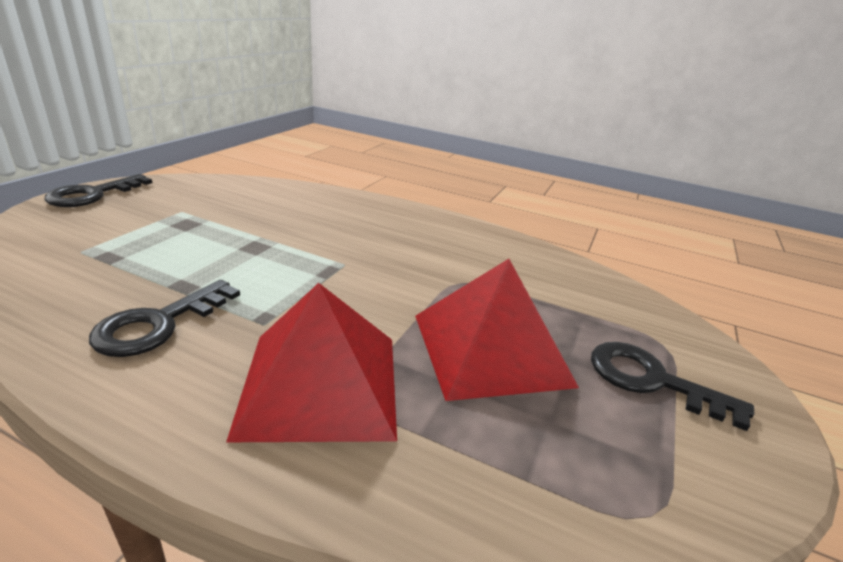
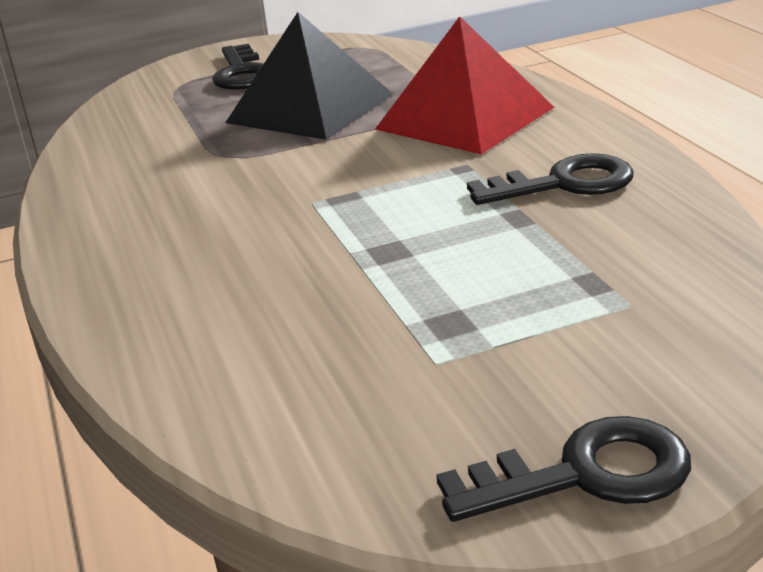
camera: 130 degrees left, 0 degrees up
red pyramid [415,259,579,401] -> black pyramid [225,12,393,140]

